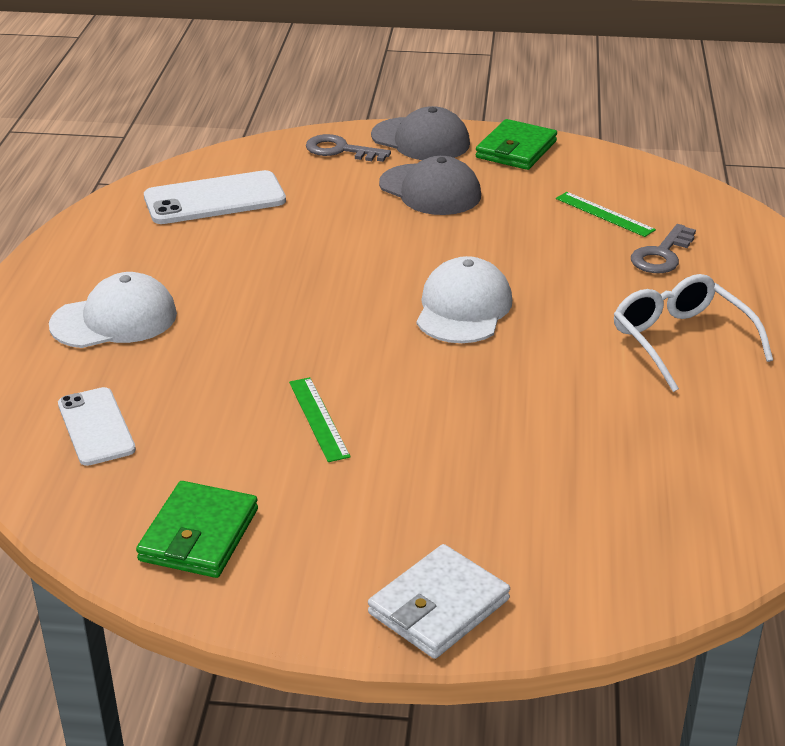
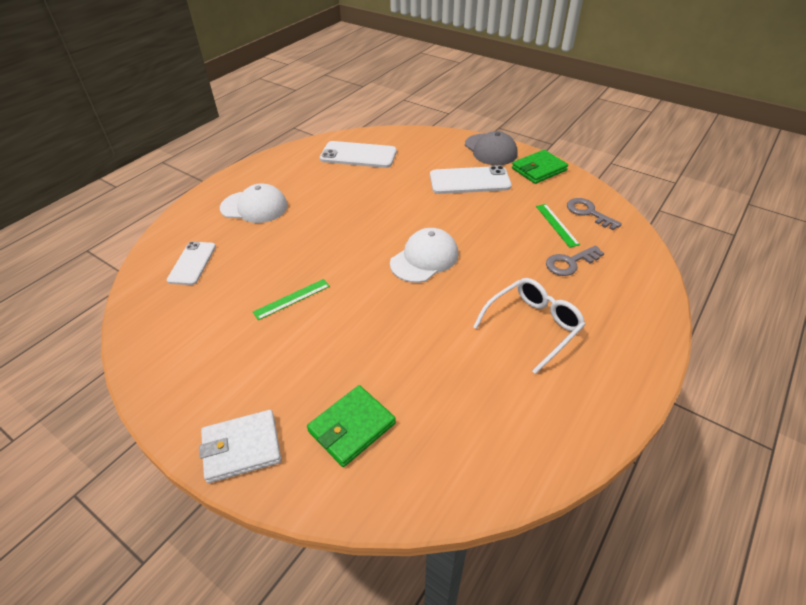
camera: 30 degrees right, 10 degrees up
green wallet [136,481,258,578] -> green wallet moved to [307,385,396,467]
green ruler [289,377,351,462] -> green ruler turned 45 degrees clockwise [253,279,330,320]
grey key [306,134,391,162] -> grey key moved to [567,198,622,230]
grey cap [379,156,481,215] -> white phone [430,166,512,194]
white glasses [614,274,773,392] -> white glasses turned 45 degrees clockwise [473,278,586,374]

